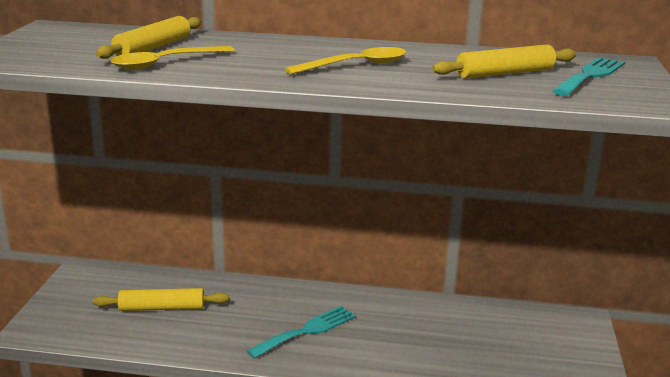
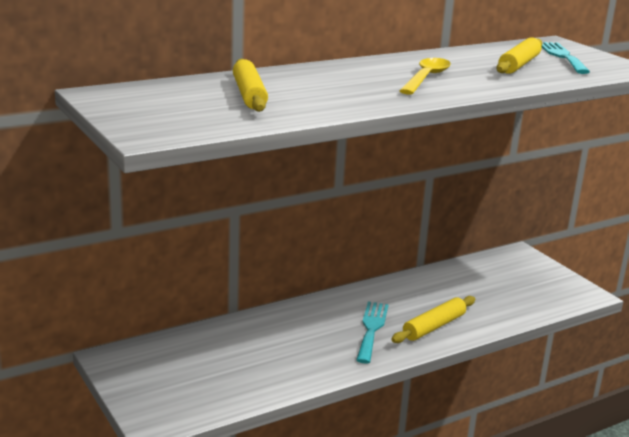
camera: 40 degrees left, 0 degrees up
yellow rolling pin [93,288,229,311] -> yellow rolling pin moved to [391,296,475,343]
yellow spoon [111,46,235,70] -> none

